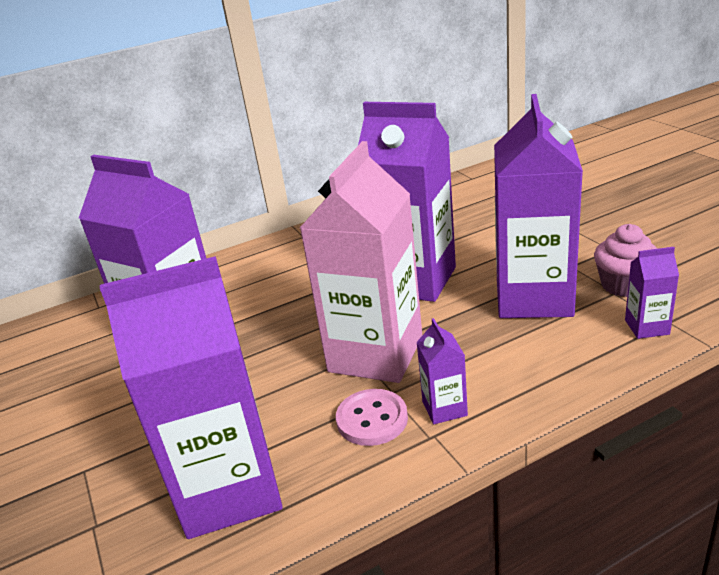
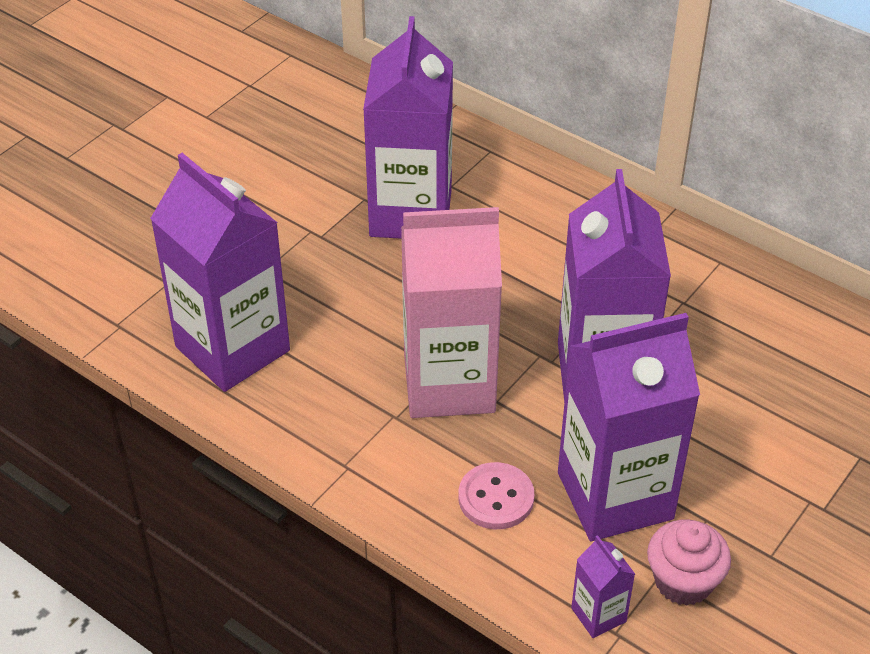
camera: 60 degrees right, 15 degrees up
pink button [336,389,408,446] -> pink button moved to [458,462,534,529]
purple carton [416,318,468,424] -> none

